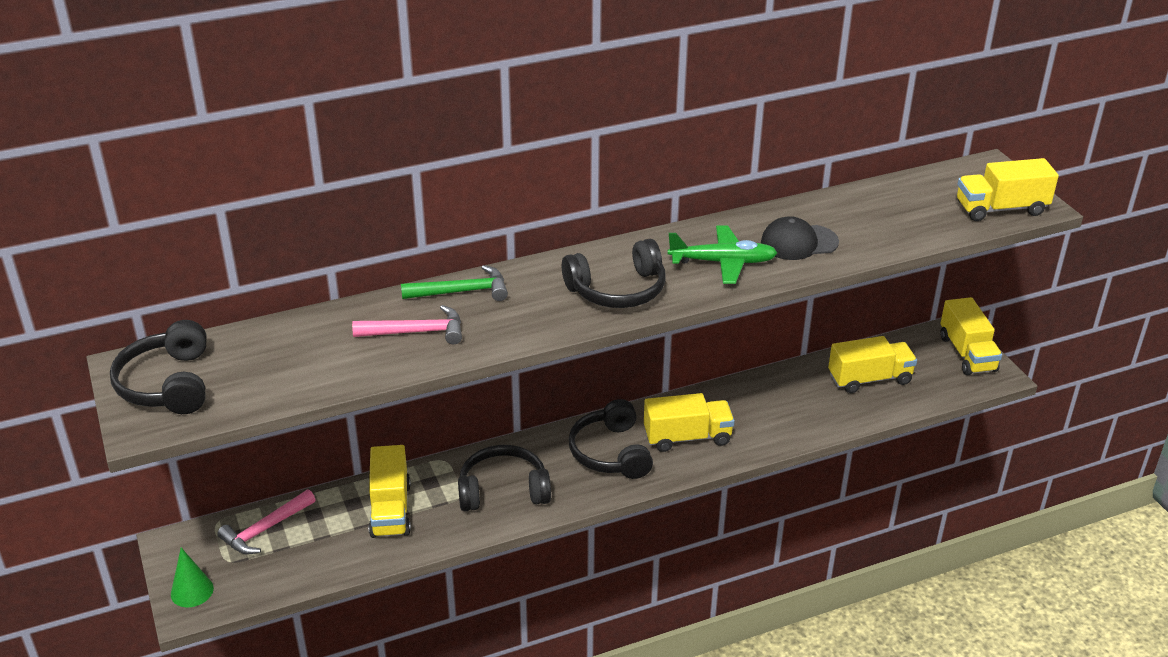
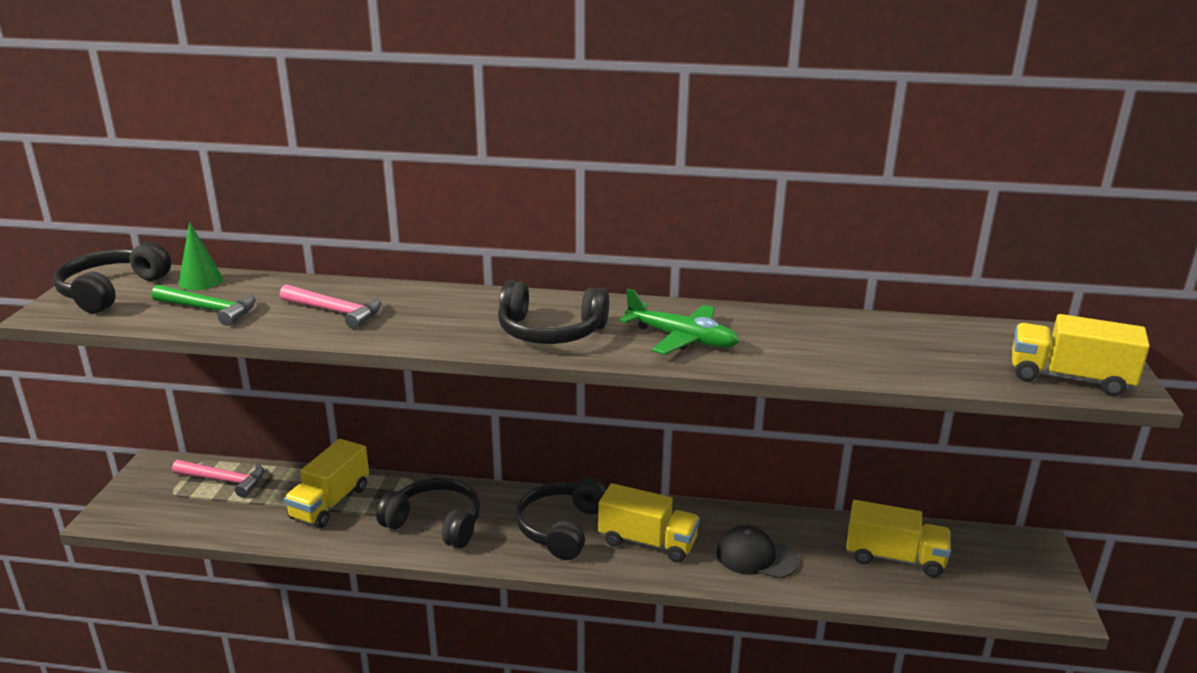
camera: 30 degrees right, 10 degrees down
green cone [171,548,214,607] -> green cone moved to [179,222,223,290]
pink hammer [217,490,316,554] -> pink hammer turned 150 degrees counterclockwise [172,460,264,498]
green hammer [401,265,508,301] -> green hammer moved to [151,285,256,326]
black cap [761,216,839,260] -> black cap moved to [716,525,799,579]
yellow truck [940,297,1002,375] -> none

